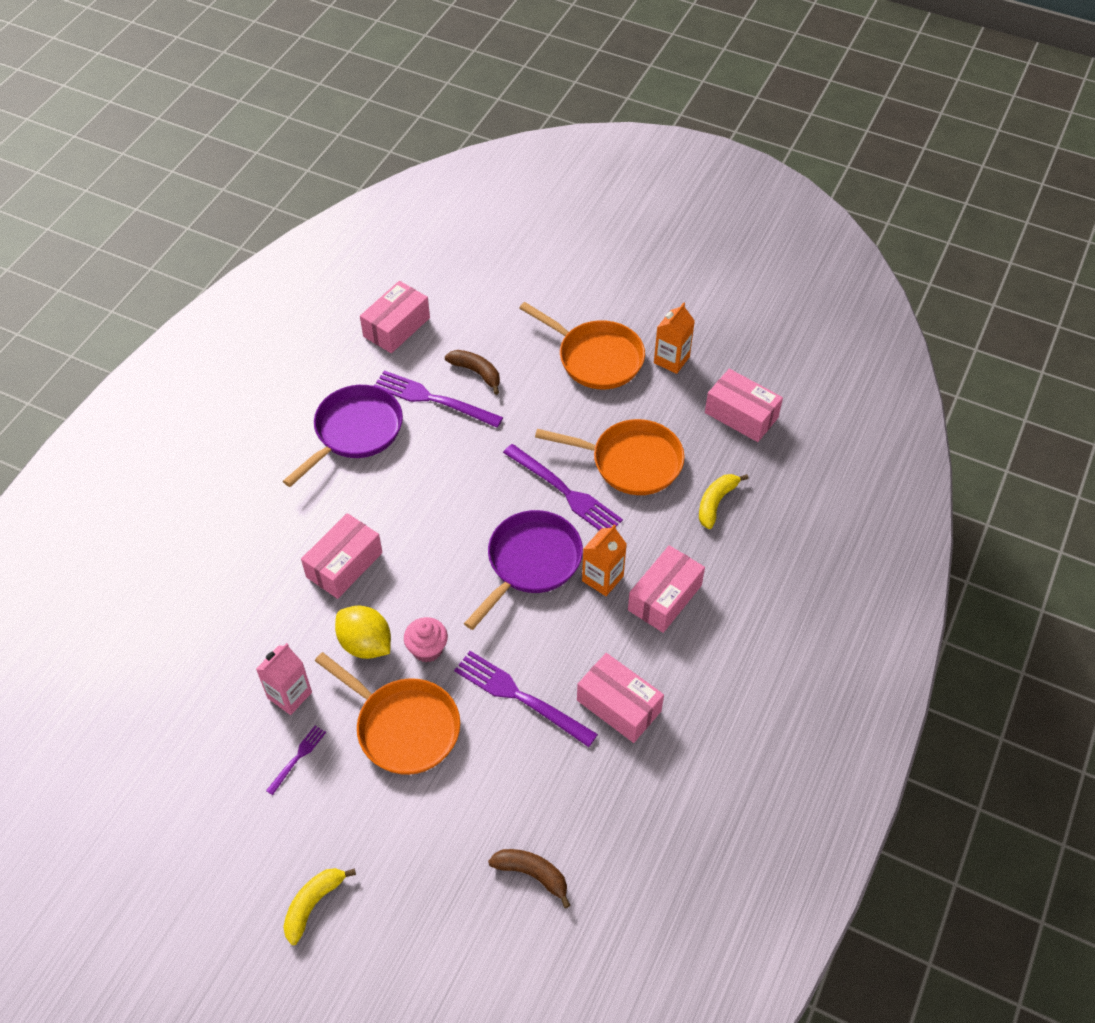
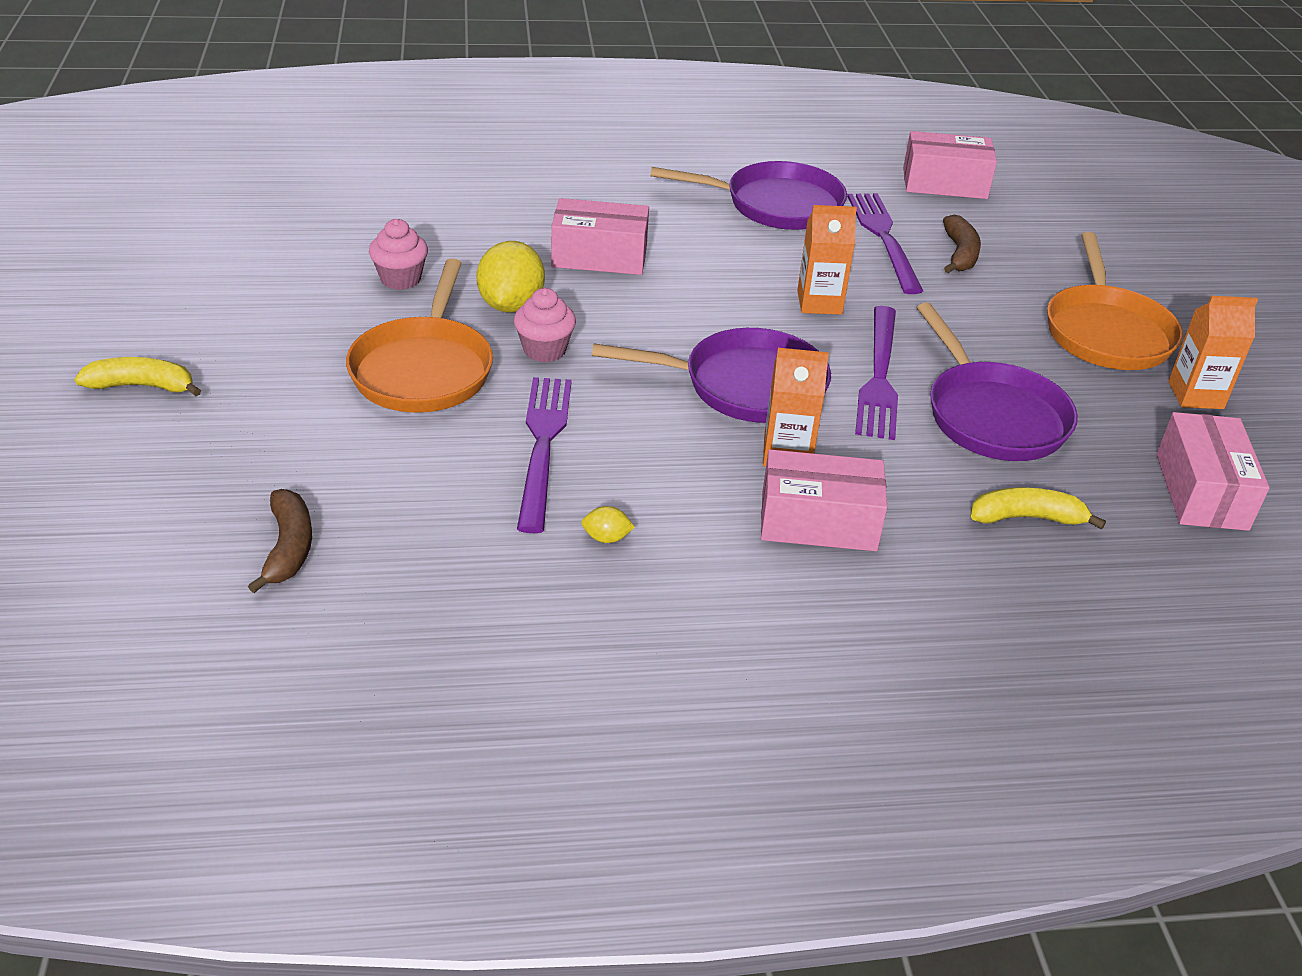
camera: 55 degrees right, 15 degrees down
pink carton [256,643,312,715] -> pink cupcake [369,219,428,290]
purple fork [266,726,326,795] -> none
orange pan [535,419,685,495] -> purple pan [917,303,1078,461]
pink box [577,653,664,743] -> yellow lemon [581,506,635,543]
none -> orange carton [797,205,857,315]

